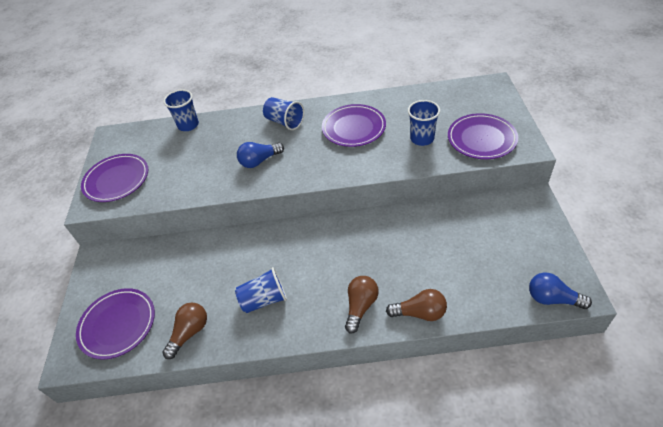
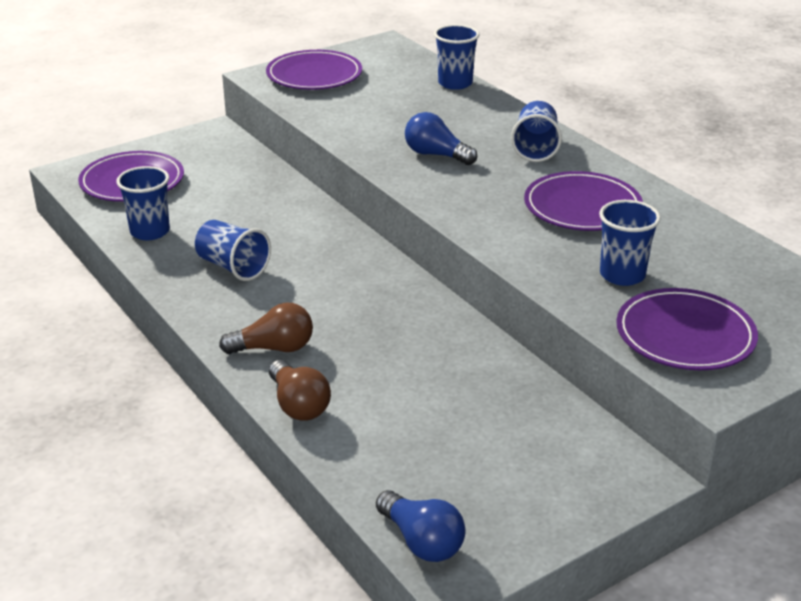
camera: 55 degrees right, 15 degrees down
brown light bulb [162,302,207,359] -> blue cup [116,166,170,240]
blue light bulb [529,273,592,309] -> blue light bulb turned 150 degrees clockwise [376,490,465,562]

